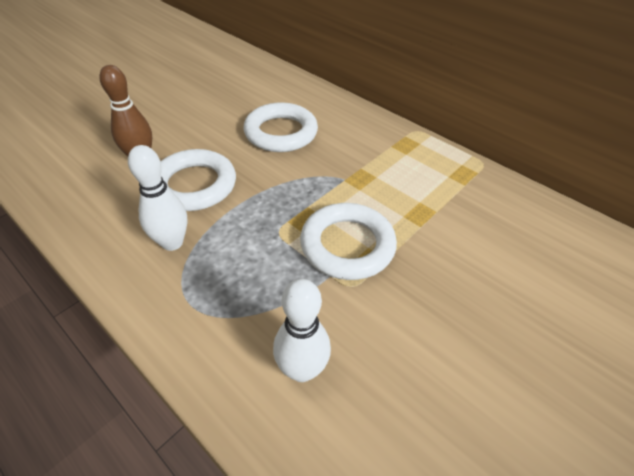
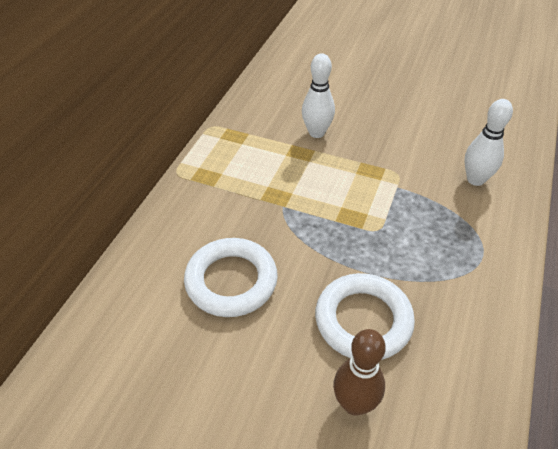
camera: 110 degrees left, 0 degrees up
white bowling pin [128,145,188,251] -> white bowling pin moved to [302,53,335,138]
white ring [300,203,397,280] -> none

